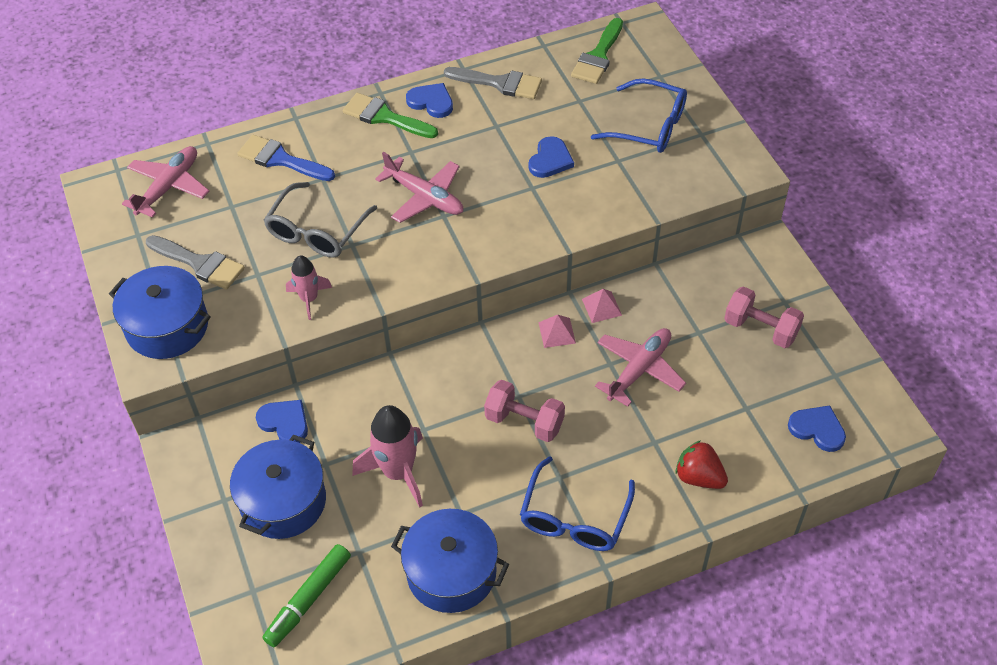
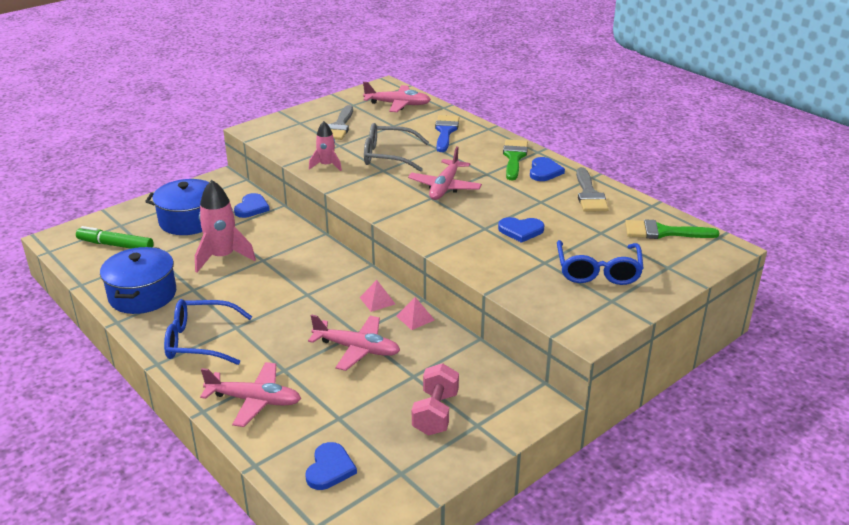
camera: 70 degrees right, 20 degrees down
blue pot [109,266,211,359] -> none
pink dumbbell [484,380,565,442] -> none
red strawberry [675,440,728,489] -> pink plane [200,362,301,427]

